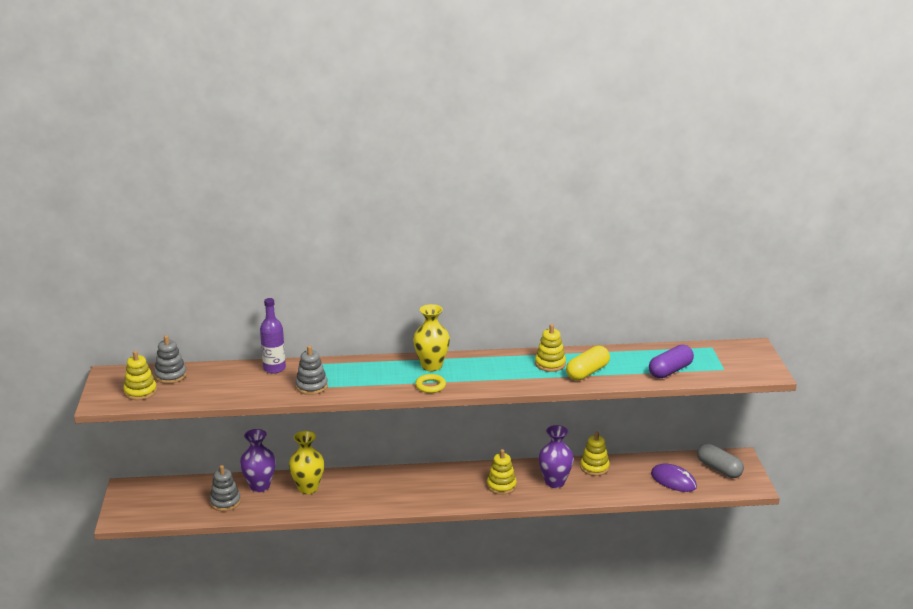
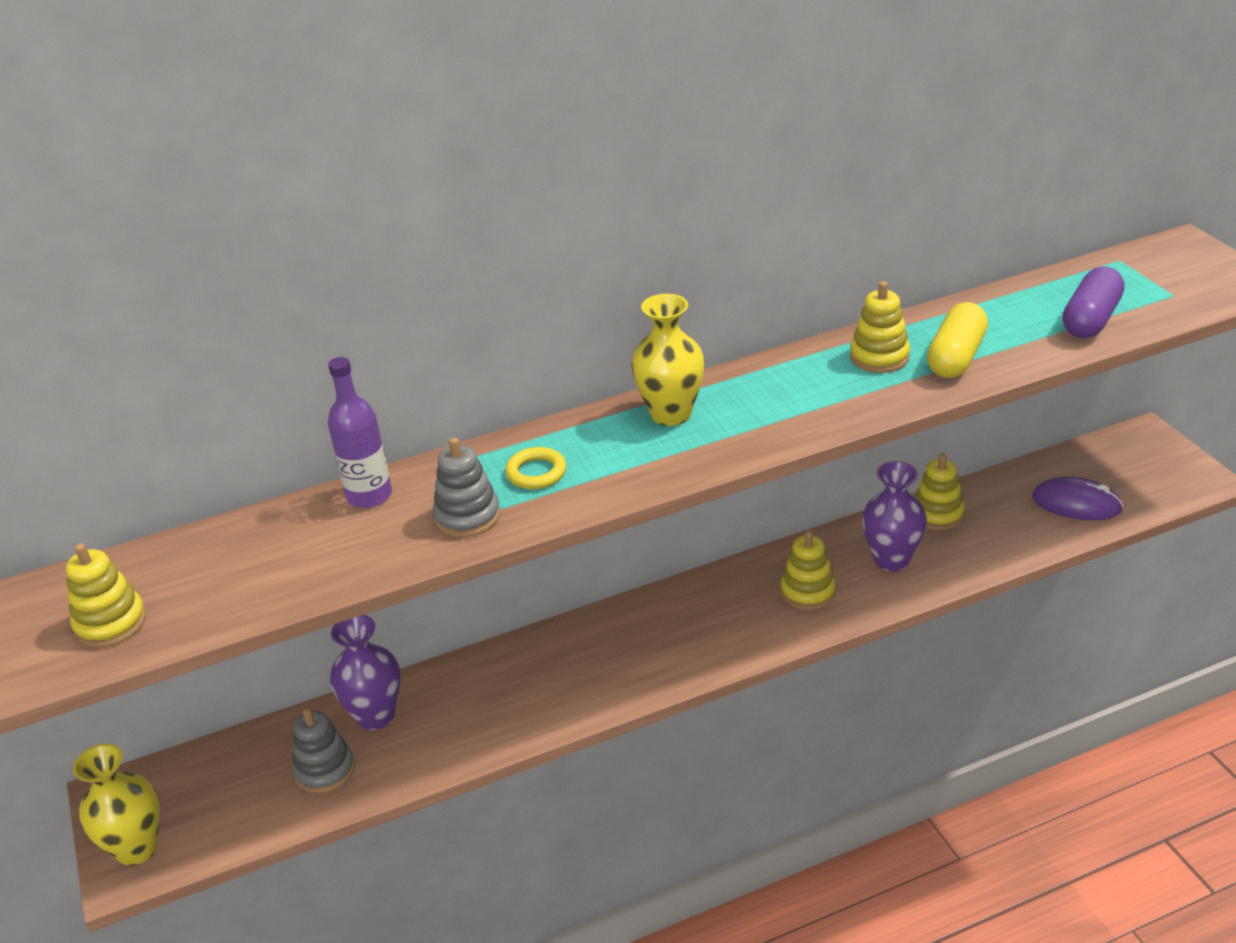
camera: 15 degrees left, 10 degrees up
grey stacking toy [154,335,187,384] -> none
yellow vase [289,431,324,494] -> yellow vase moved to [73,744,160,865]
yellow ring [415,374,446,393] -> yellow ring moved to [505,447,566,489]
grey capsule [697,443,744,478] -> none

